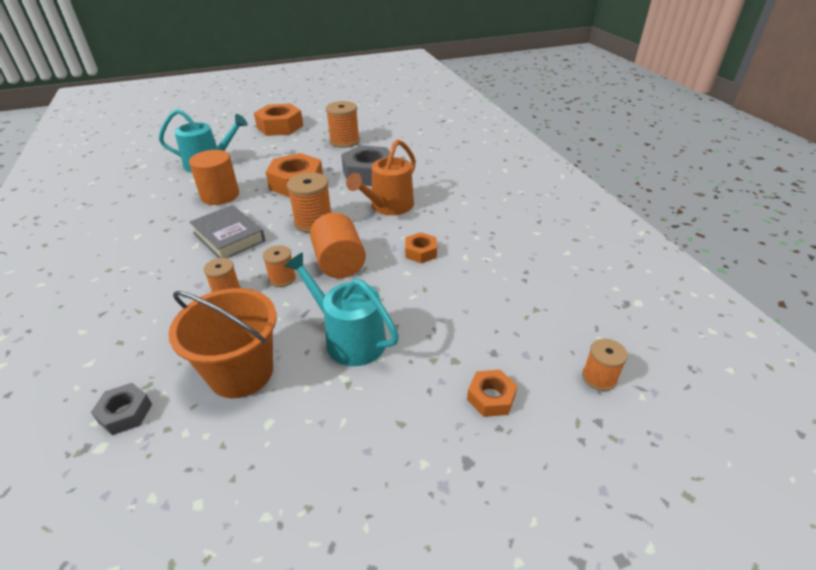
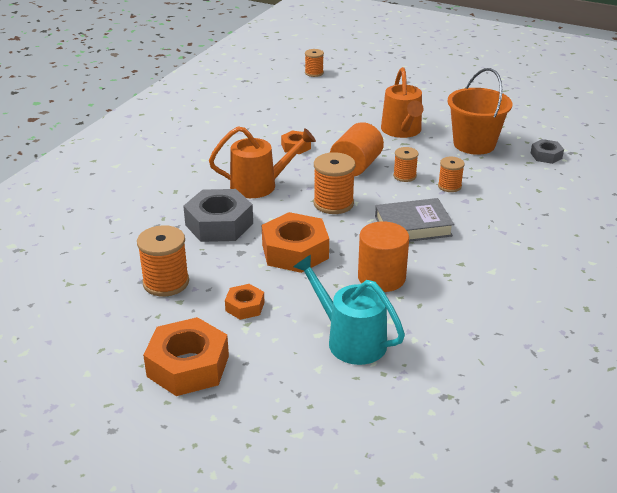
camera: 135 degrees left, 5 degrees down
grey book [189,205,265,258] -> grey book turned 75 degrees clockwise [375,198,454,242]
turquoise watering can [284,253,399,366] -> orange watering can [381,67,424,138]
orange nut [467,370,518,417] -> orange nut moved to [225,284,265,320]

